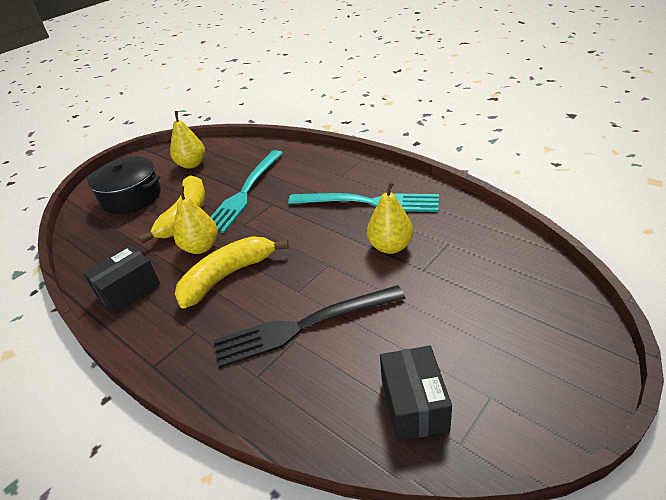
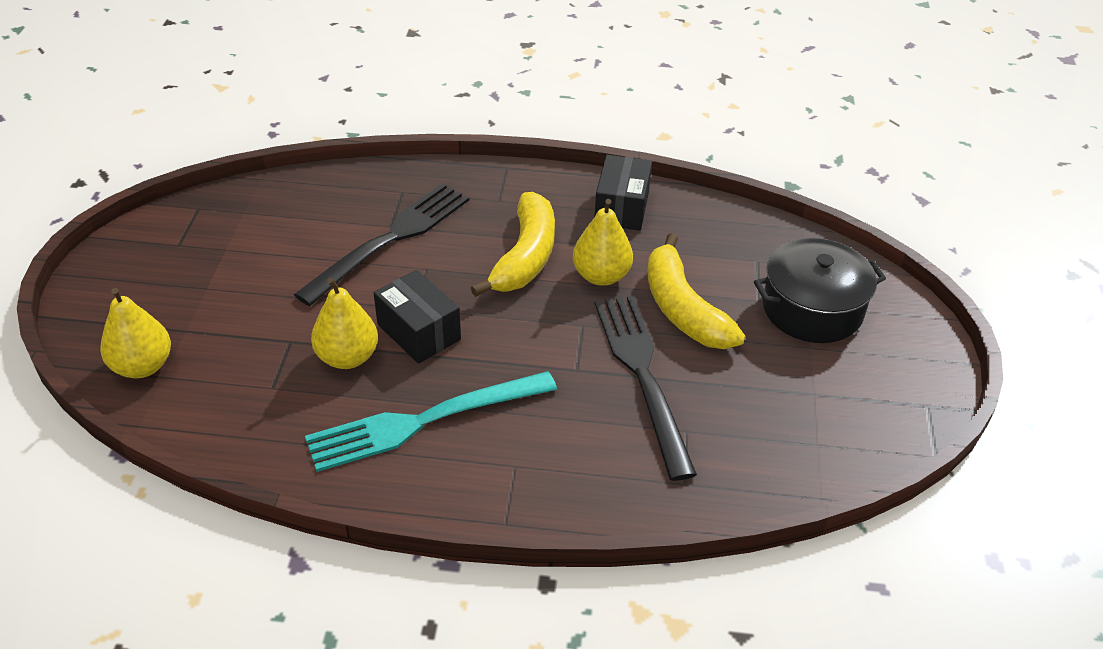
camera: 140 degrees right, 5 degrees up
yellow pear [170,111,205,169] -> yellow pear moved to [100,288,171,379]
turquoise fork [211,150,283,233] -> black fork [595,296,697,481]
black box [380,346,452,441] -> black box moved to [374,270,461,364]

